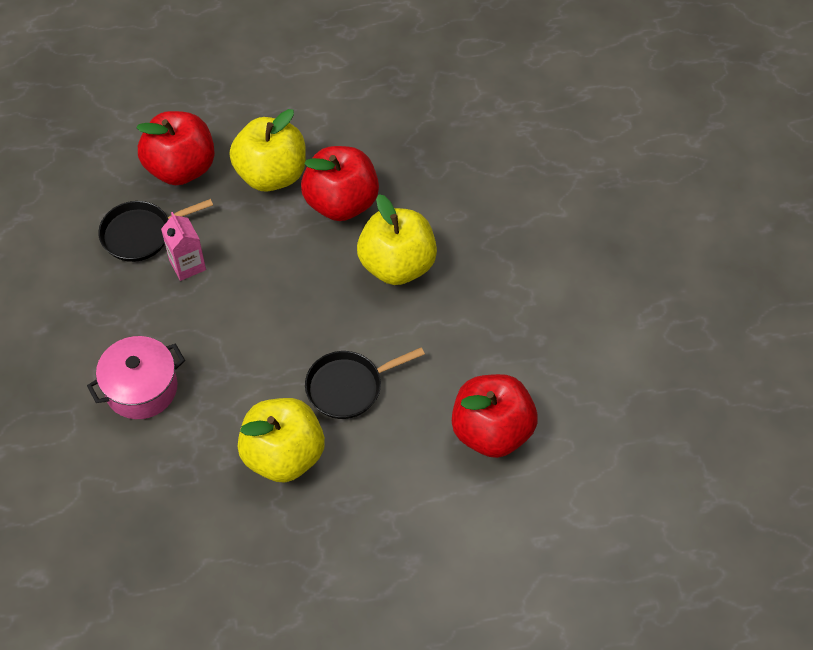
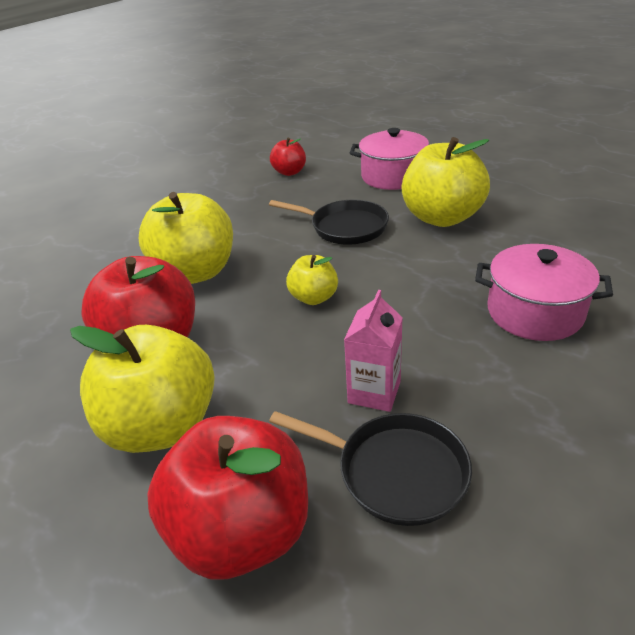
camera: 130 degrees left, 20 degrees down
red apple [452,374,538,458] -> red apple [270,137,306,176], size x0.52
none -> yellow apple [286,255,338,305]
none -> pink pot [350,128,429,190]

